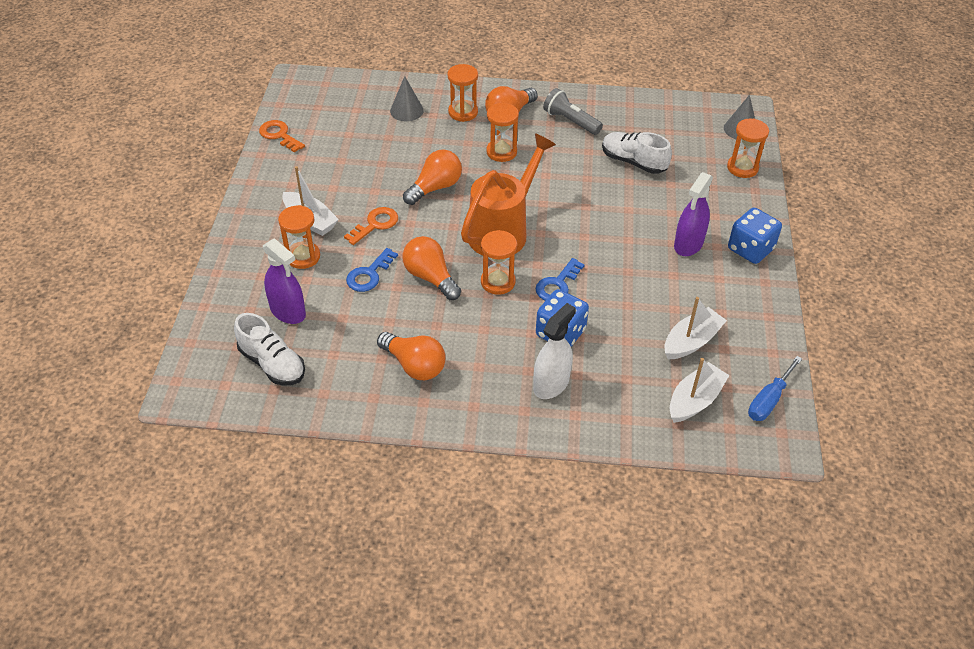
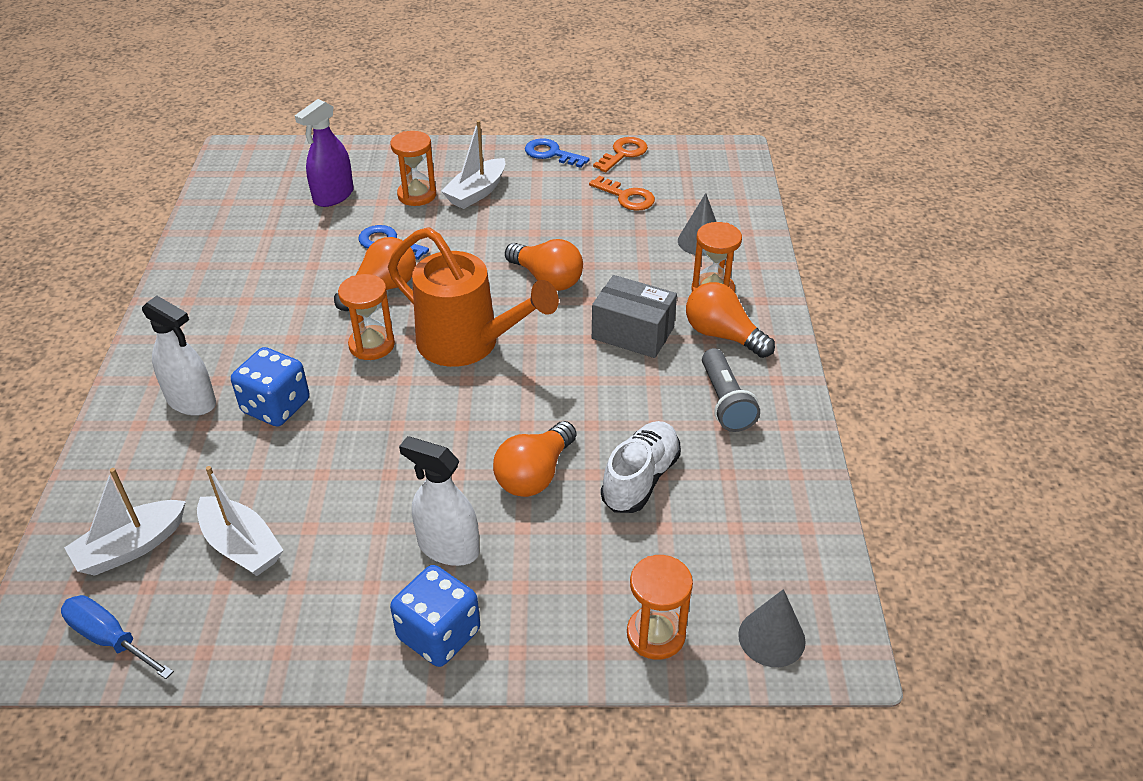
camera: 85 degrees right, 5 degrees down
white shoe [234,313,305,385] -> none
orange key [344,207,398,245] -> orange key moved to [589,176,655,211]
orange light bulb [377,332,446,380] -> orange light bulb moved to [493,421,576,497]
orange hourglass [486,103,519,162] -> grey box [592,275,677,358]
blue key [536,258,585,301] -> blue key moved to [525,138,590,168]
grey flashlight [543,88,603,135] -> grey flashlight turned 135 degrees clockwise [702,348,760,432]
white boat [670,358,730,423] -> white boat turned 105 degrees clockwise [64,468,186,576]
purple spray bottle [674,172,713,256] -> white spray bottle [399,436,479,566]

